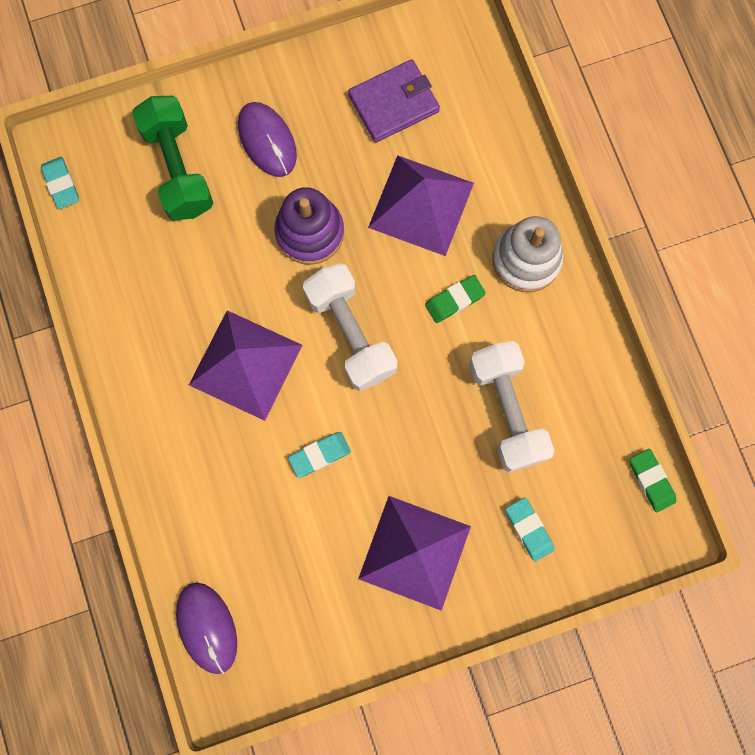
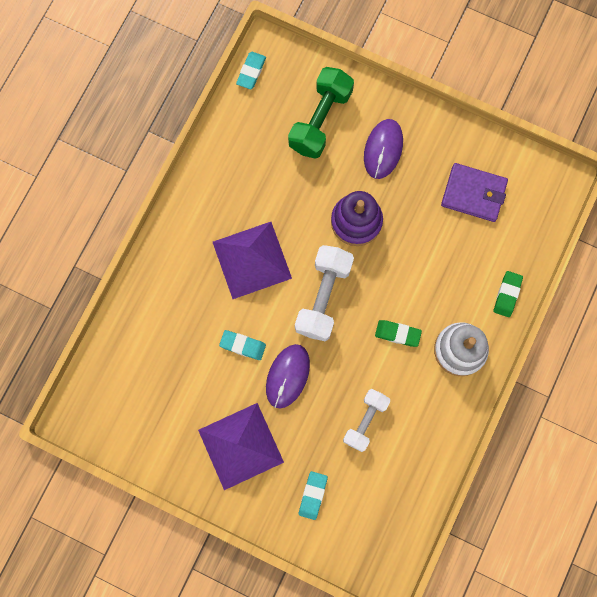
camera: 45 degrees right, 0 degrees up
purple mouse [176,582,237,674] -> purple mouse moved to [266,344,310,409]
purple pyramid [368,155,474,256] -> none
white dumbbell [469,341,555,472] -> white dumbbell [343,389,390,452], size x0.65
green eraser [630,449,676,513] -> green eraser moved to [493,271,523,317]

